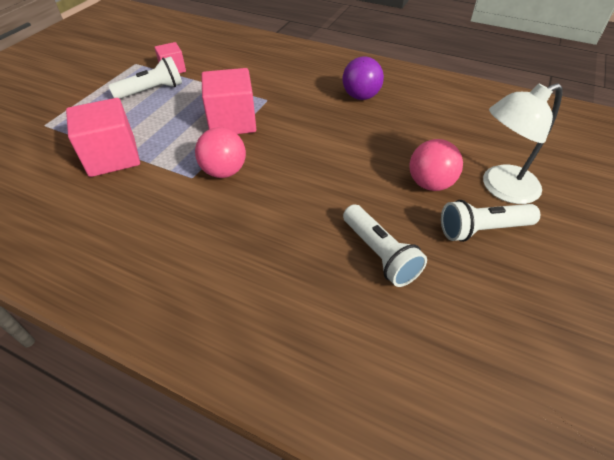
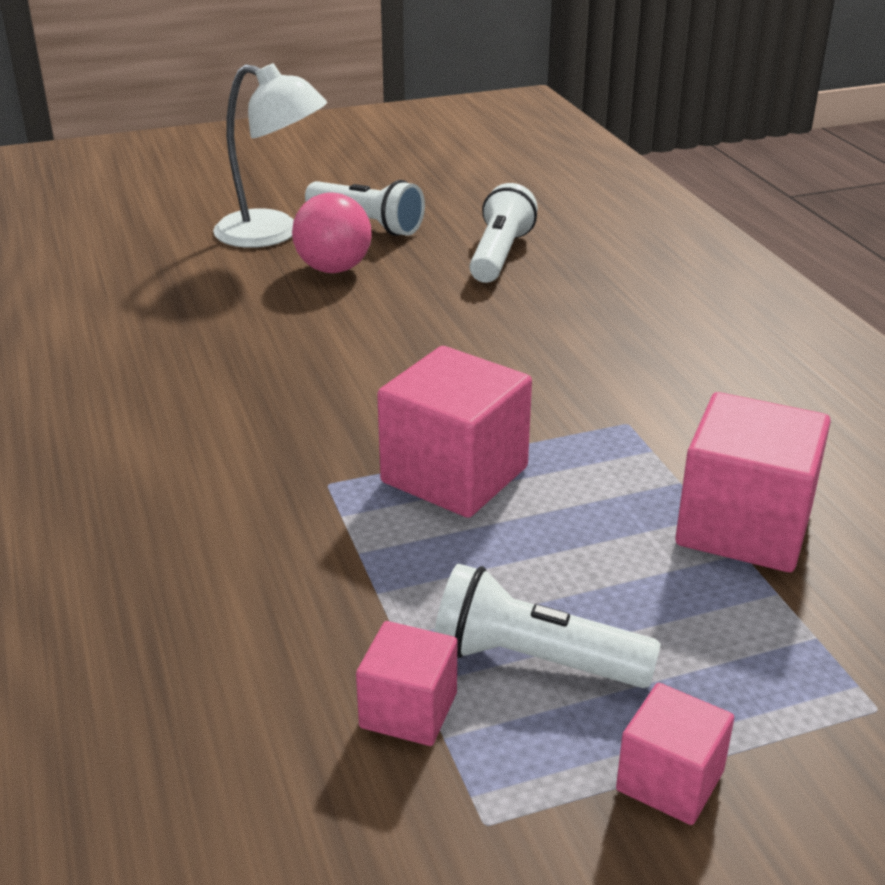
camera: 135 degrees left, 15 degrees down
pink ball [195,127,246,178] -> none
purple ball [342,56,384,100] -> none
none -> pink cube [616,683,734,825]

